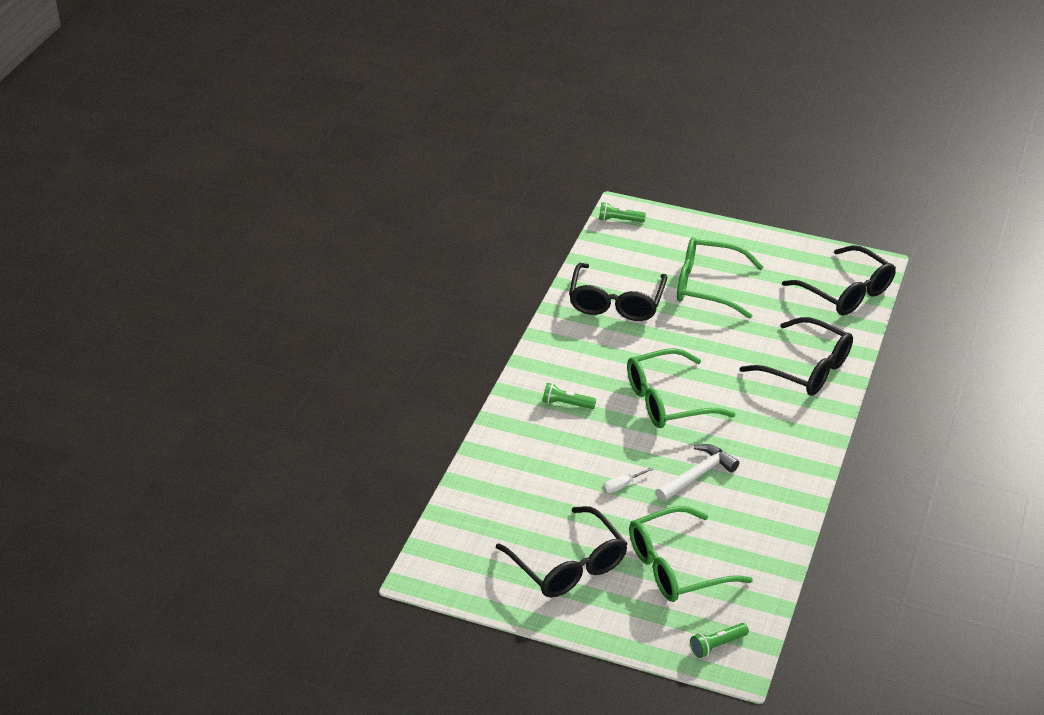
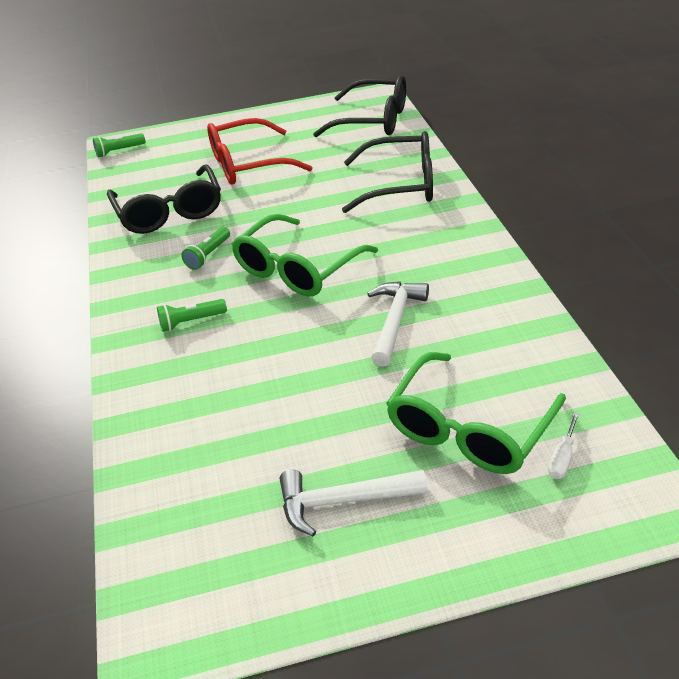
camera: 30 degrees left, 0 degrees up
black glasses [496,506,628,598] -> white hammer [280,470,427,537]
white screwdriver [603,467,654,493] -> white screwdriver moved to [548,412,580,479]
green glasses [677,237,764,319] -> red glasses [207,118,313,184]
green flashlight [690,623,749,658] -> green flashlight moved to [181,227,230,270]

